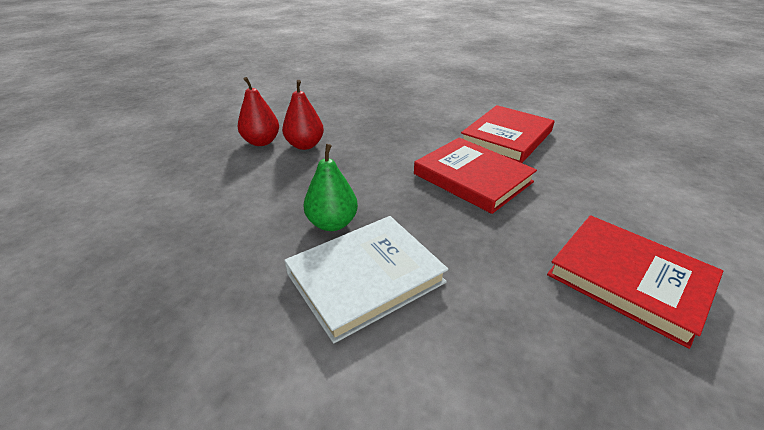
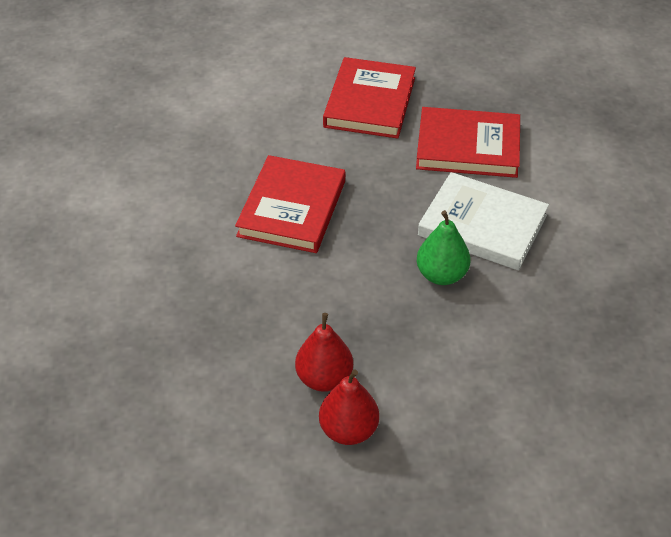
camera: 120 degrees left, 10 degrees up
red book [461,105,554,163] -> red book moved to [416,107,520,178]

